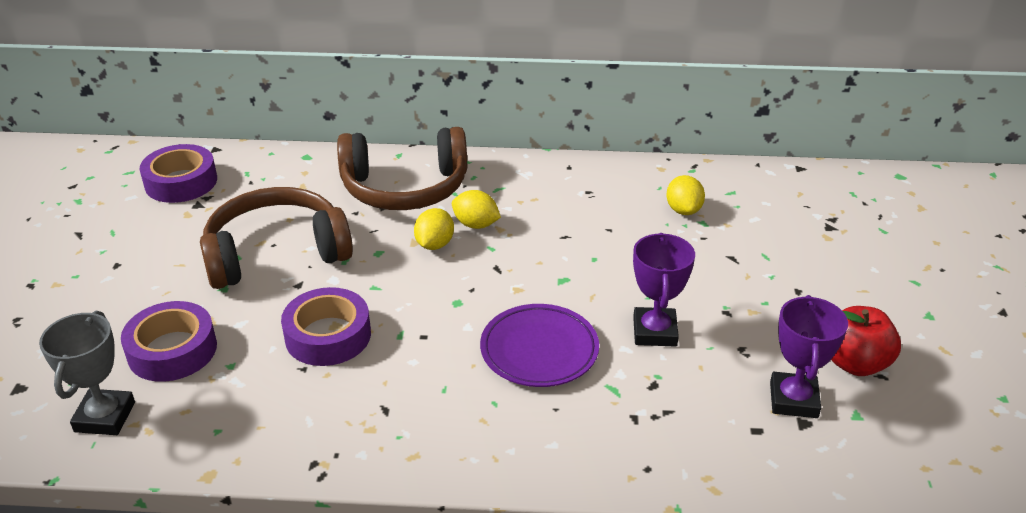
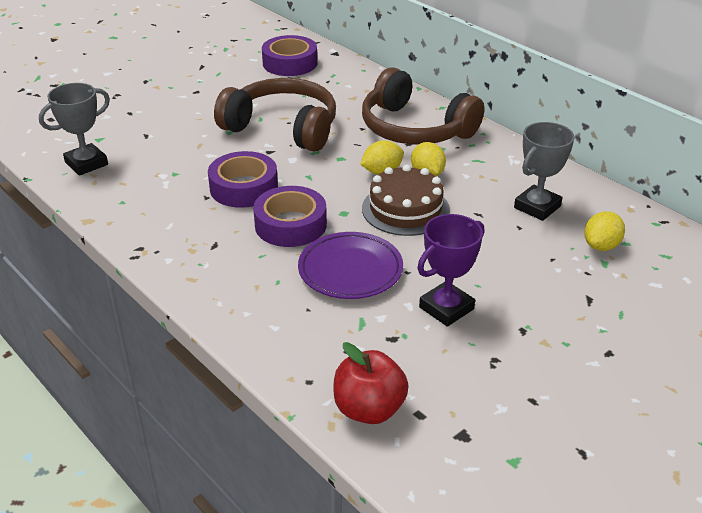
camera: 45 degrees right, 0 degrees up
purple tape [121,301,217,382] -> purple tape moved to [253,186,327,247]
purple trophy [770,295,848,418] -> none
red apple [831,306,901,376] -> red apple moved to [333,342,409,424]
none -> brown cake [362,164,450,236]
none -> grey trophy [514,122,574,221]

